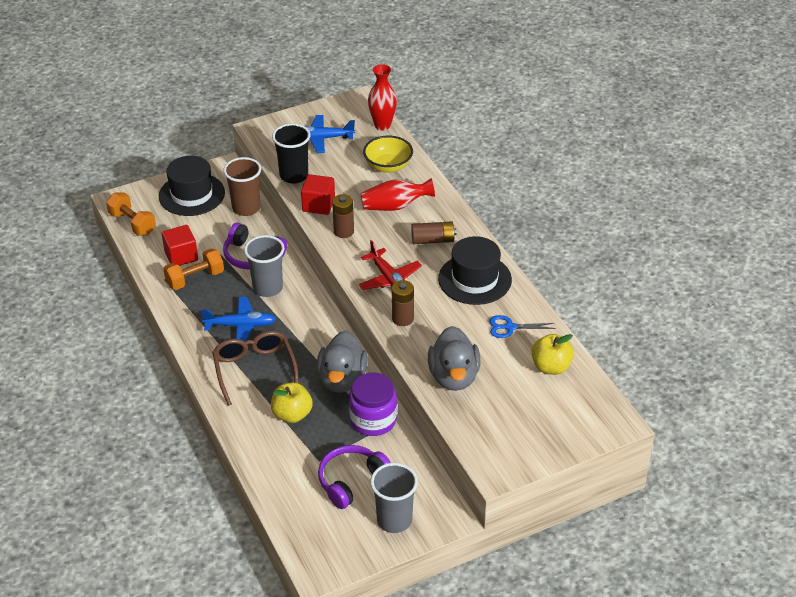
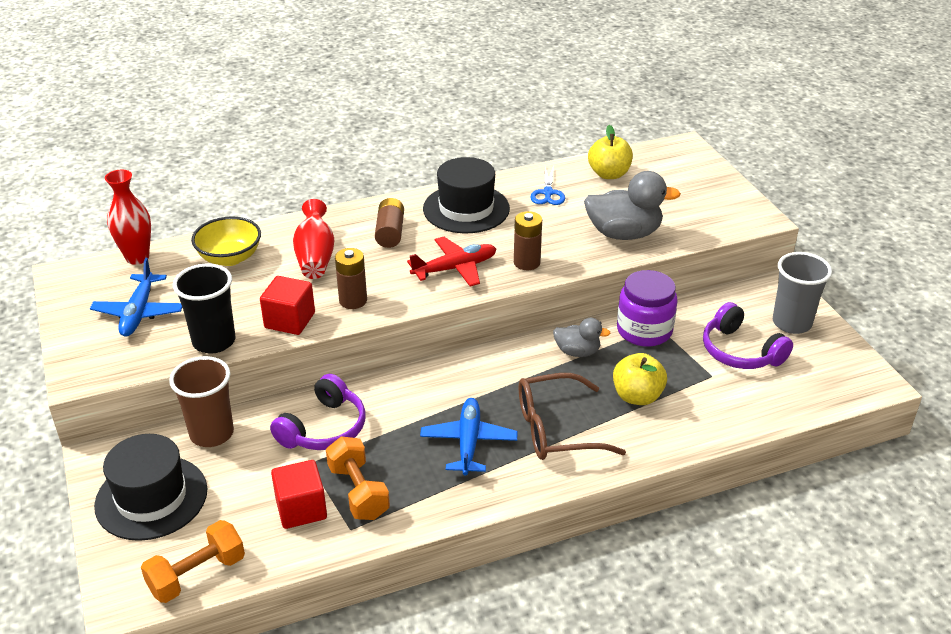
camera: 85 degrees left, 5 degrees down
grey cup [244,235,284,297] -> none
grey duck [317,331,368,393] -> grey duck [553,318,611,357], size x0.57

